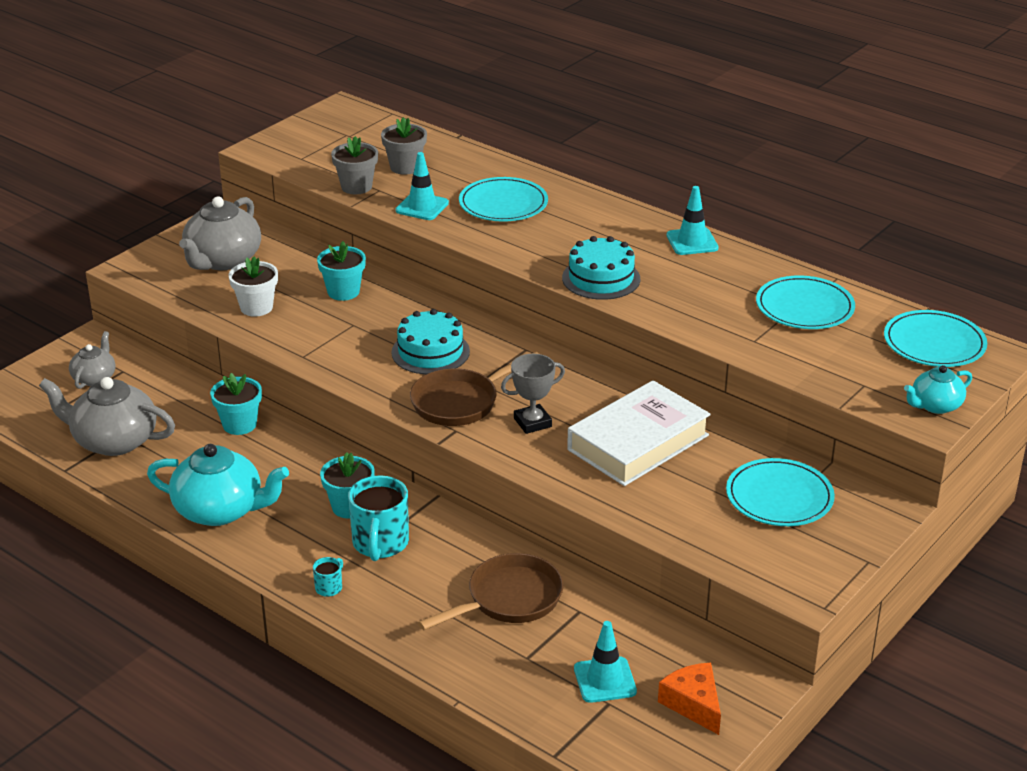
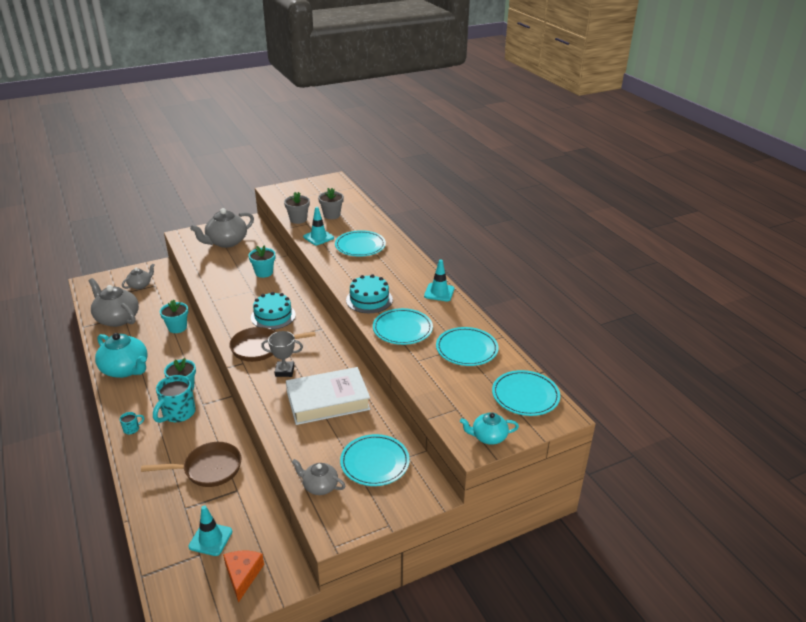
camera: 25 degrees right, 0 degrees up
white flower pot [229,256,278,317] -> none
none -> grey teapot [292,459,345,495]
none -> turquoise plate [373,308,433,345]

